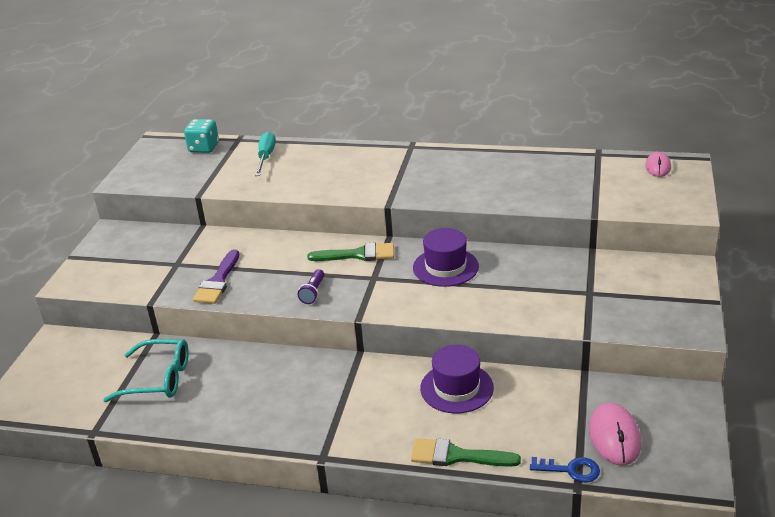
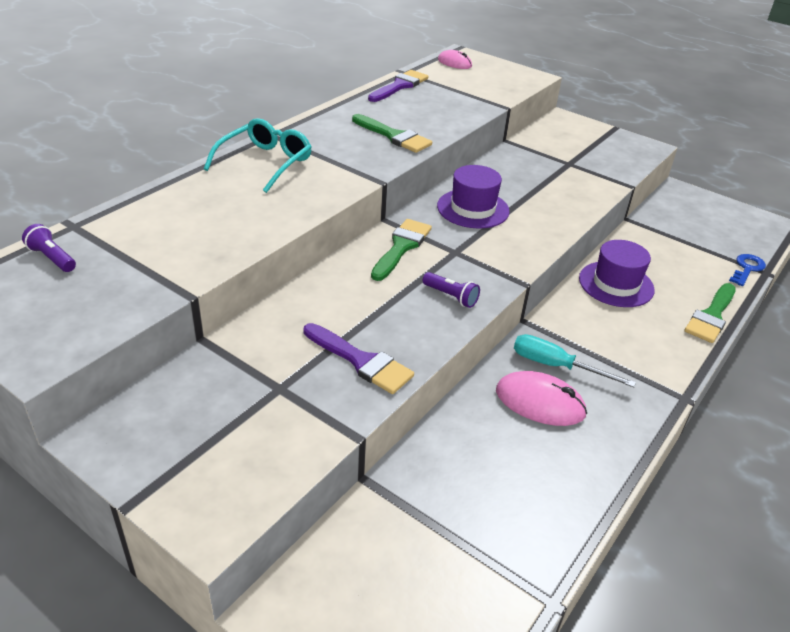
camera: 70 degrees left, 5 degrees up
turquoise glasses [103,339,189,402] -> turquoise glasses moved to [204,118,312,193]
turquoise dice [184,119,219,153] -> purple flashlight [22,224,76,272]
turquoise screwdriver [255,132,276,176] -> turquoise screwdriver moved to [514,334,636,387]
pink mouse [589,403,641,465] -> pink mouse moved to [496,371,587,426]
none -> green brush [352,114,432,153]
none -> purple brush [368,70,428,102]

